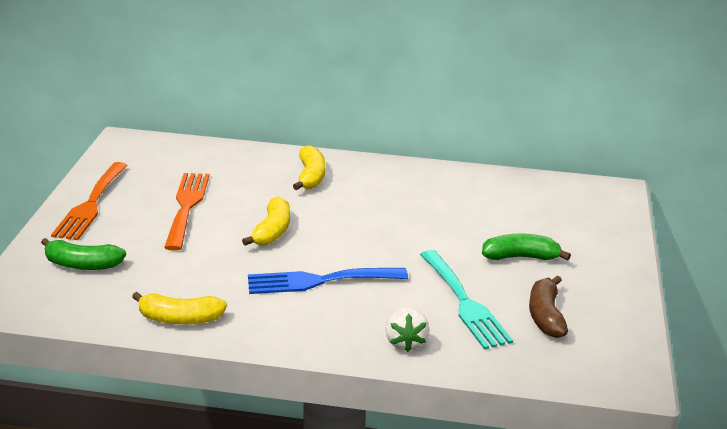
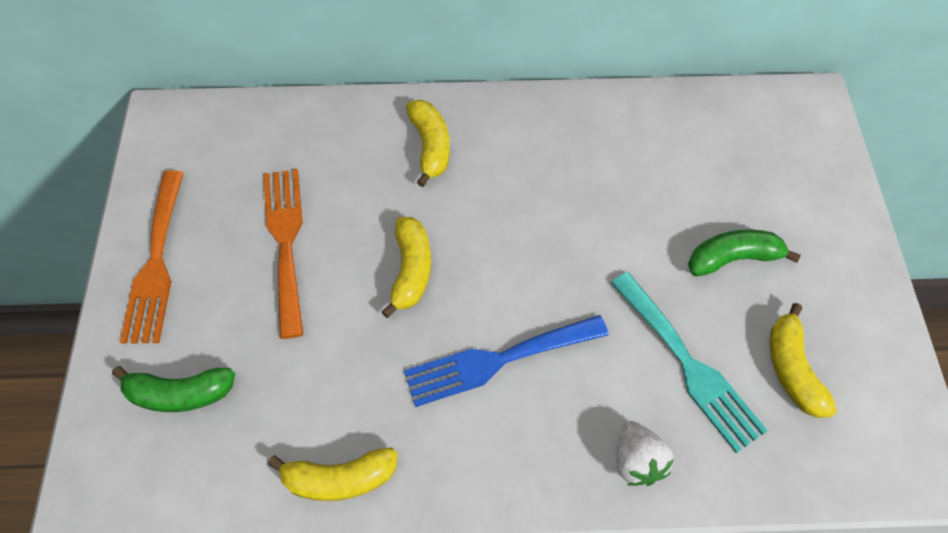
camera: 10 degrees left, 30 degrees up
brown banana [529,275,568,338] -> yellow banana [770,303,837,418]

